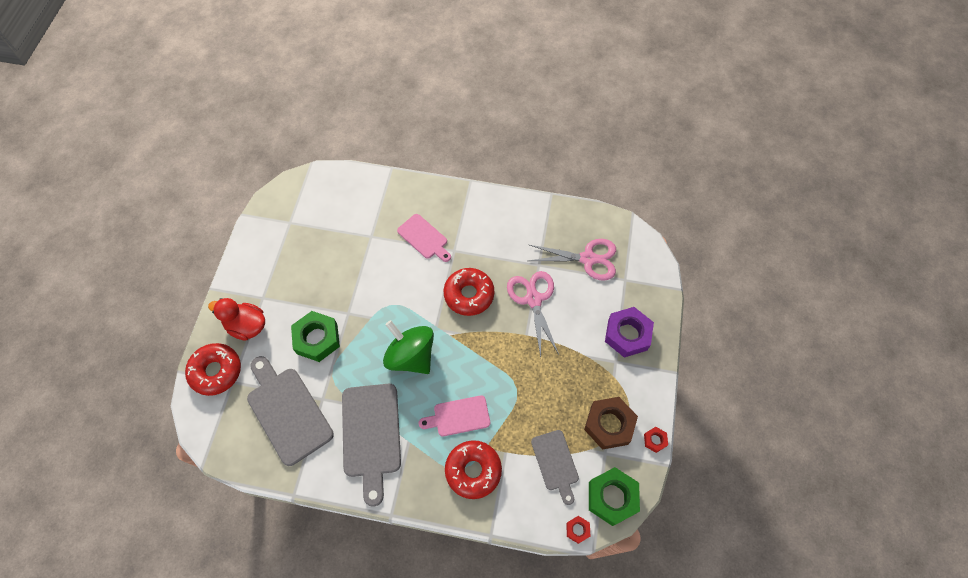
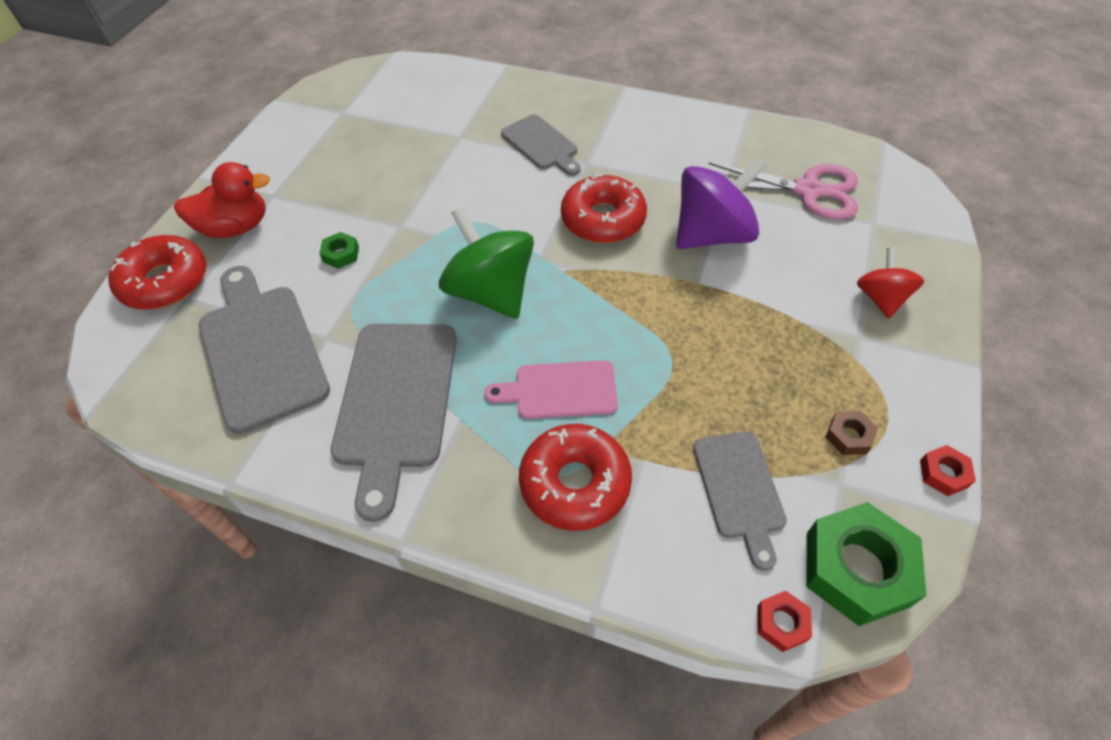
camera: 10 degrees right, 10 degrees down
red duck [208,298,265,341] -> red duck turned 135 degrees clockwise [174,162,270,238]
green nut [291,311,340,362] -> green nut [319,232,359,269], size x0.47
pink cutting board [397,214,451,262] -> grey cutting board [501,114,581,176]
pink scissors [507,271,559,357] -> purple spinning top [676,157,767,249]
brown nut [584,397,638,450] -> brown nut [826,411,878,455], size x0.47
purple nut [605,307,654,358] -> red spinning top [857,248,924,318]

